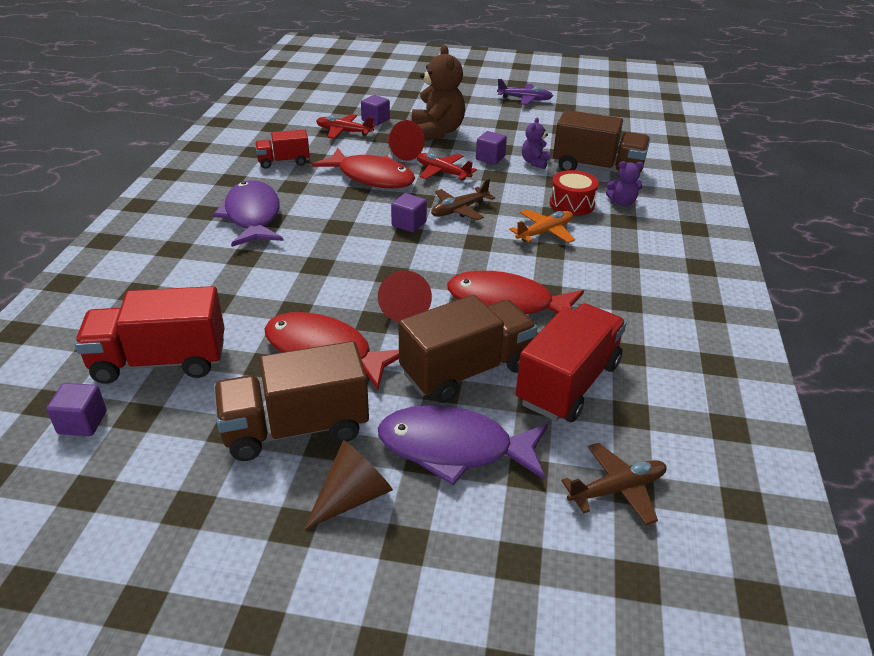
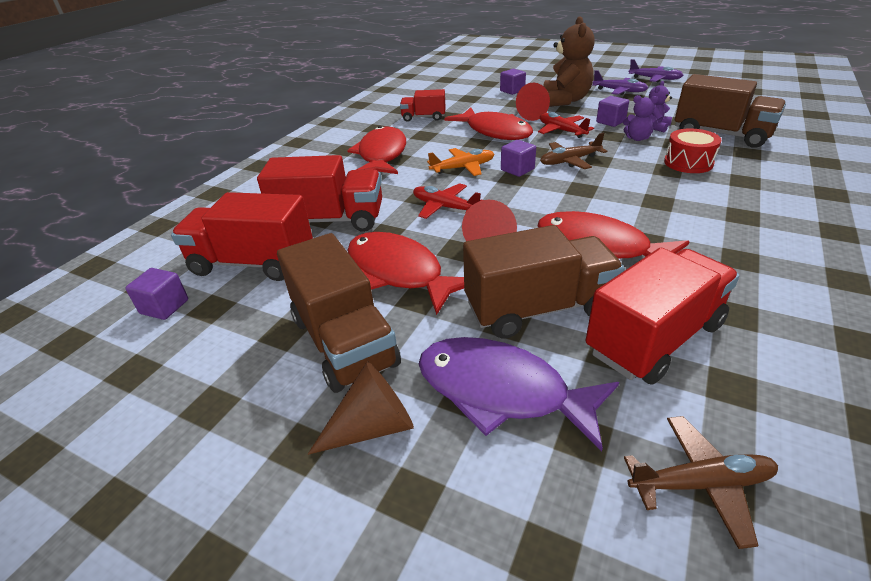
camera: 20 degrees right, 0 degrees up
purple fish [213,180,284,247] -> red fish [347,126,406,174]
brown truck [214,341,369,461] -> brown truck turned 120 degrees counterclockwise [277,233,401,393]
red plane [316,114,375,139] -> red plane moved to [413,183,482,219]
orange plane [509,209,575,243] -> orange plane moved to [427,148,494,176]
purple teddy bear [606,161,644,206] -> purple teddy bear moved to [623,95,658,141]
none -> red truck [257,155,382,232]
none -> purple plane [592,70,648,95]

